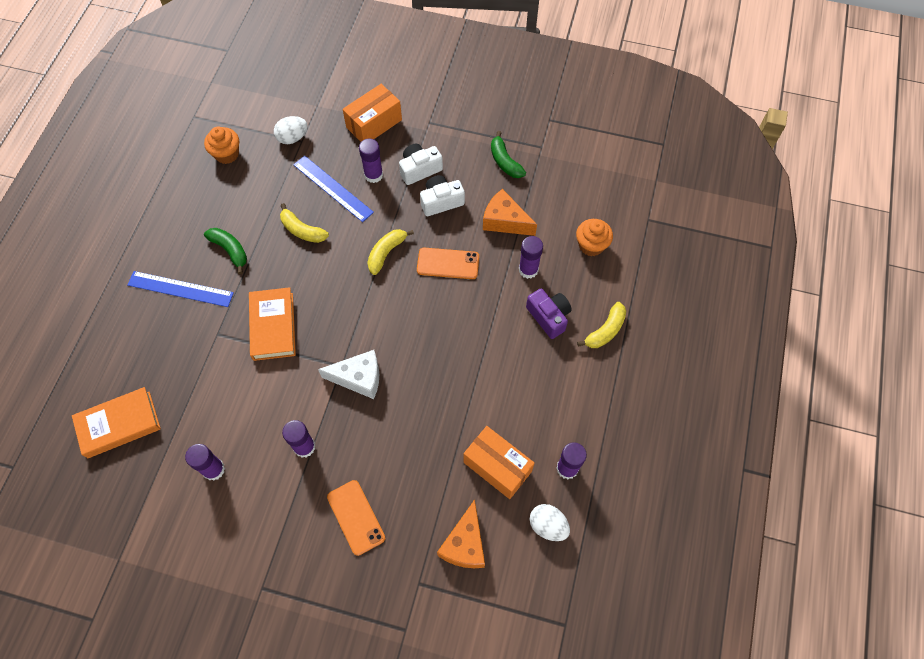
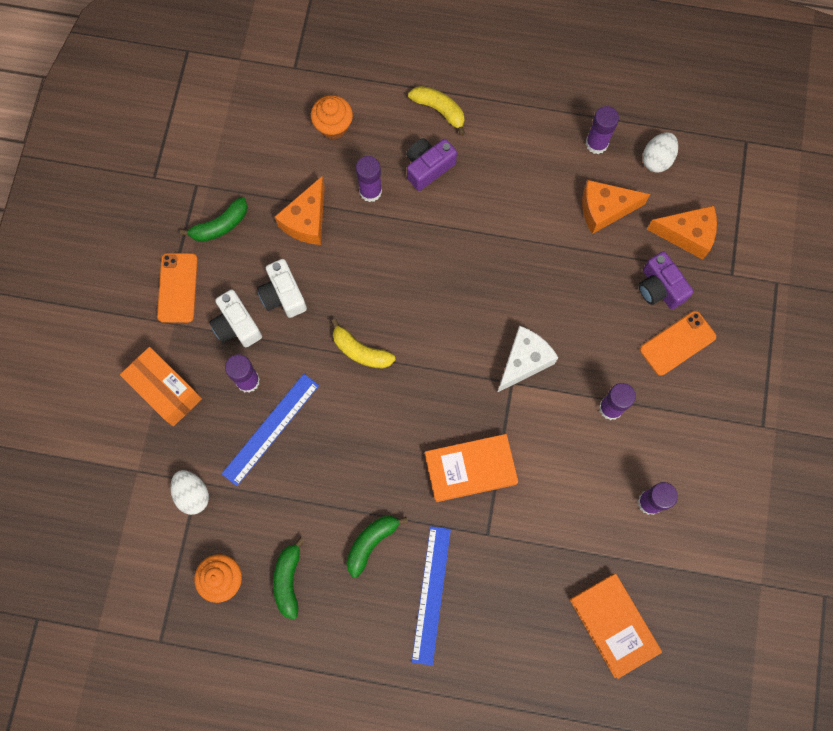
camera: 95 degrees left, 10 degrees up
yellow banana [280,203,329,243] -> none
white cheese [318,350,379,399] -> white cheese turned 45 degrees clockwise [497,325,558,393]
orange phone [417,247,479,279] -> orange phone moved to [157,253,198,323]
orange box [464,426,535,499] -> orange cheese [582,180,650,234]
none -> green banana [273,537,305,620]
none -> purple camera [638,251,694,309]

